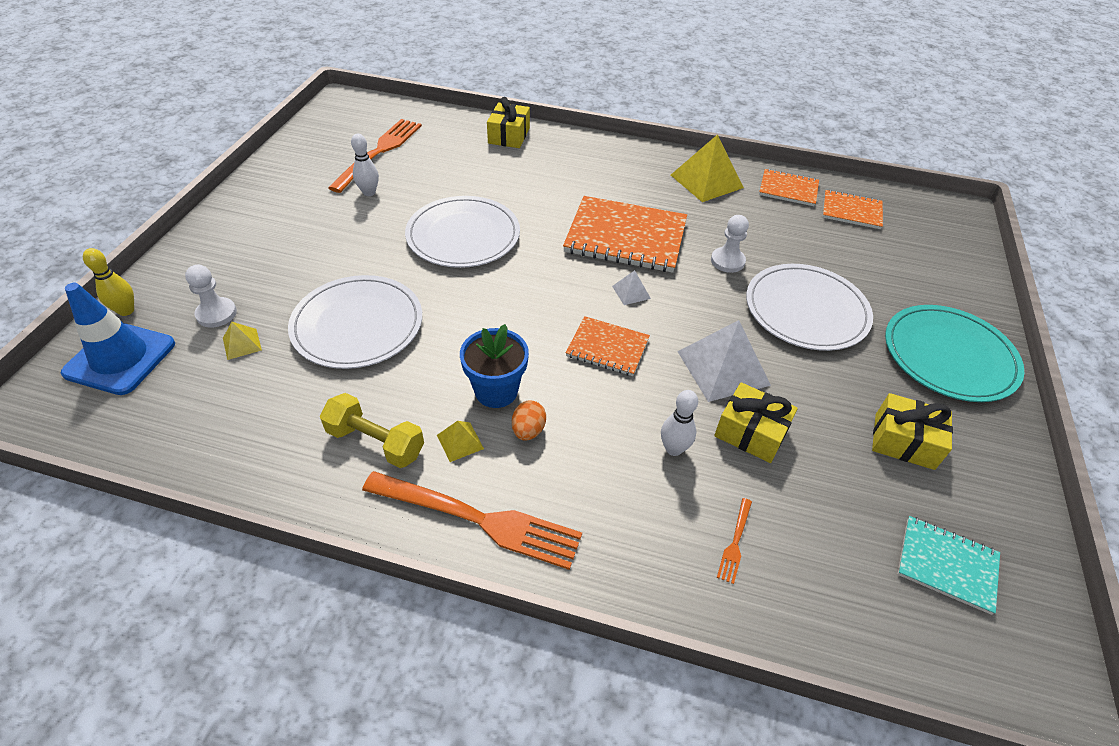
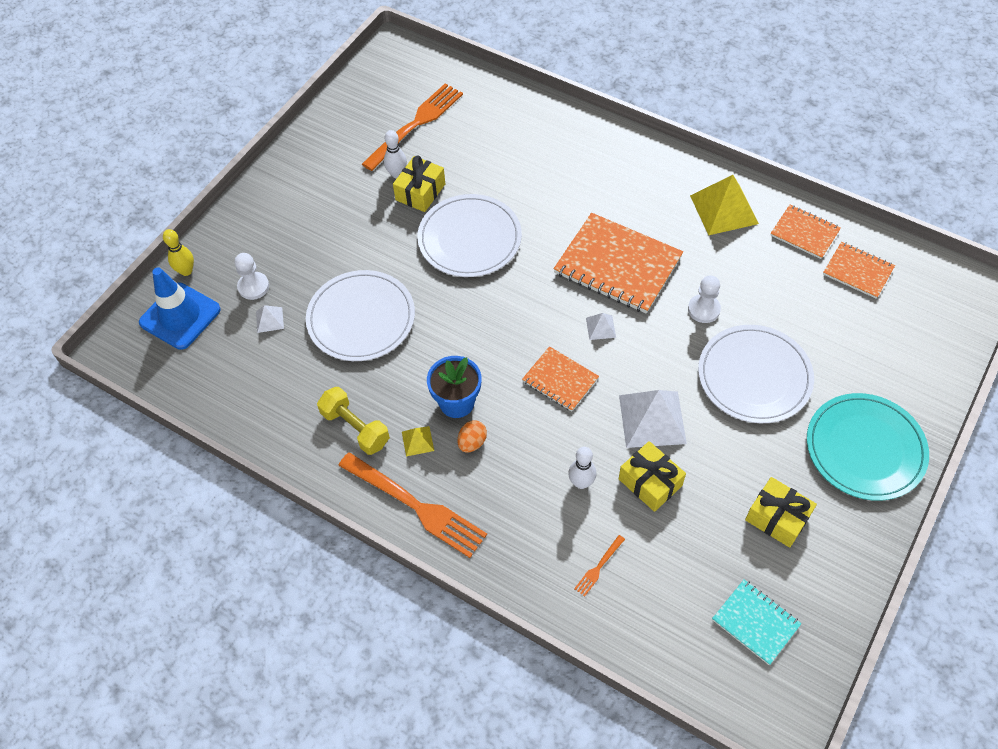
camera: 20 degrees right, 10 degrees up
yellow pyramid [223,322,262,360] -> white pyramid [256,305,284,333]
yellow gift [487,97,530,148] -> yellow gift moved to [393,156,445,212]

